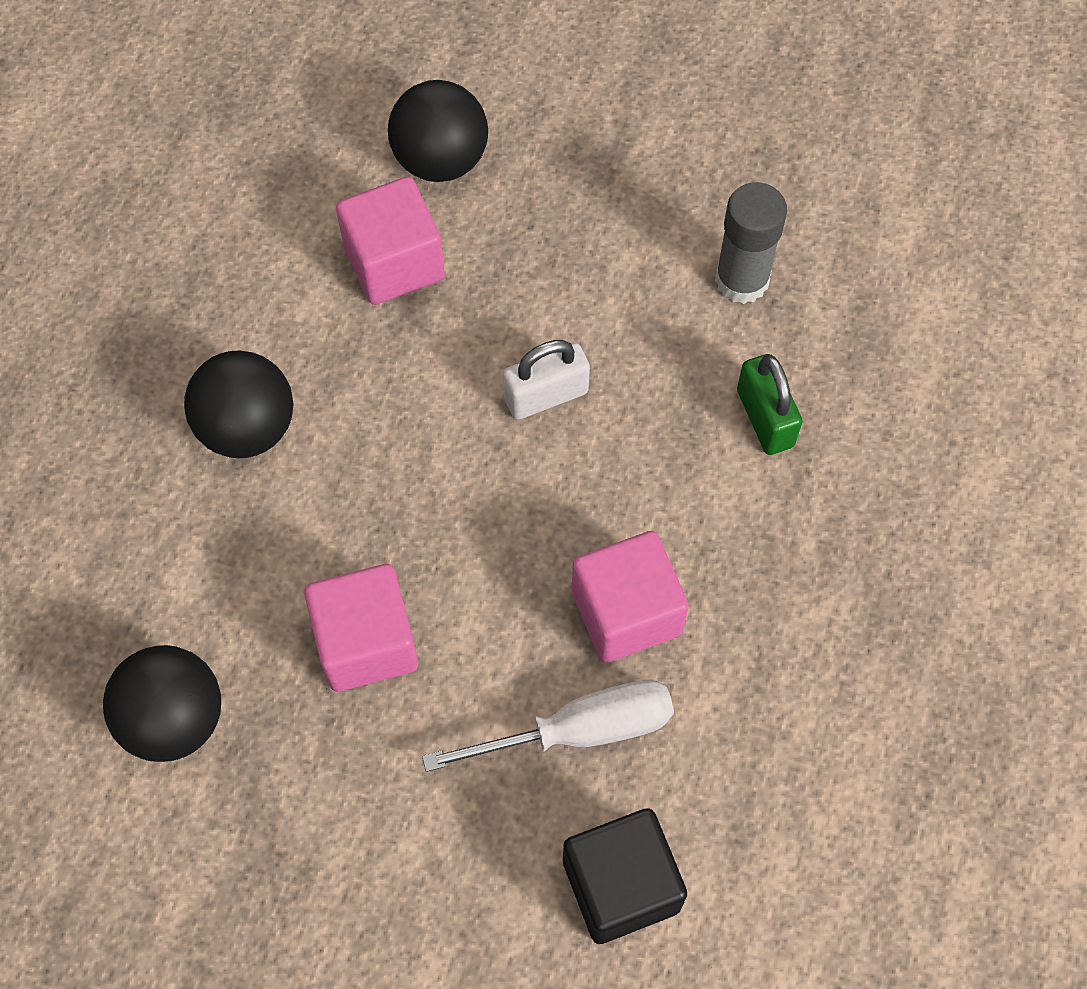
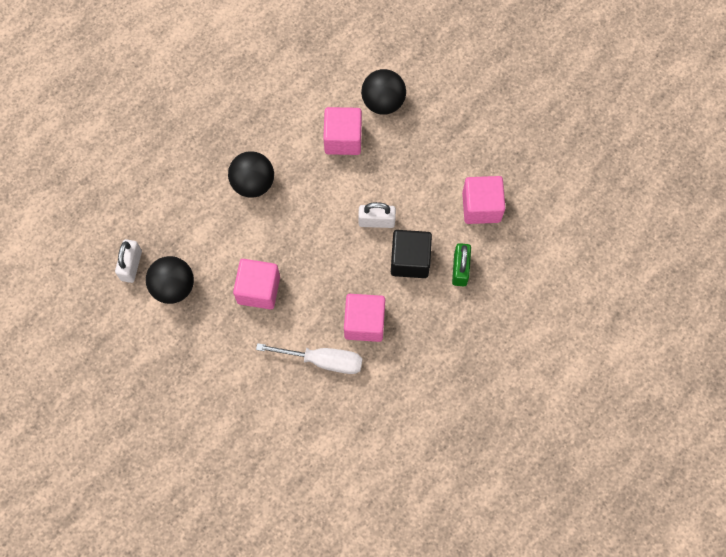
camera: 25 degrees right, 5 degrees up
black cube [563,808,687,944] -> black cube moved to [391,230,432,278]
grey glue stick [715,182,787,304] -> pink cube [462,176,505,224]
none -> white padlock [115,239,142,283]

